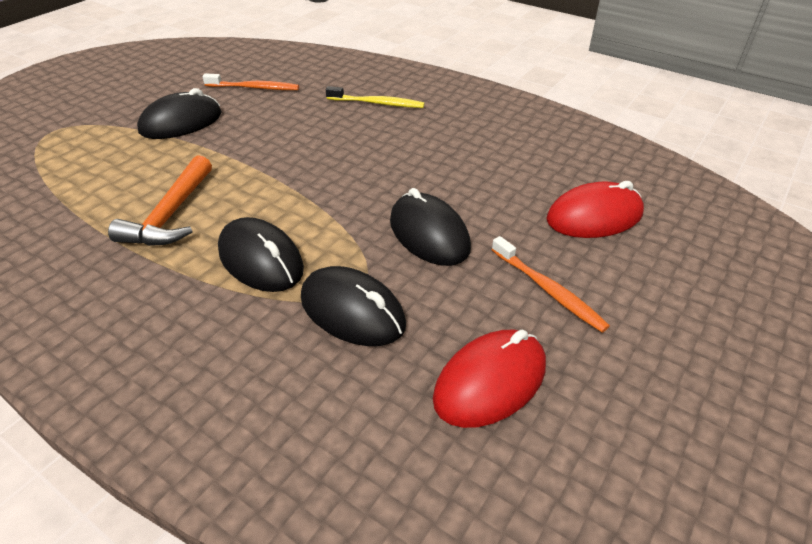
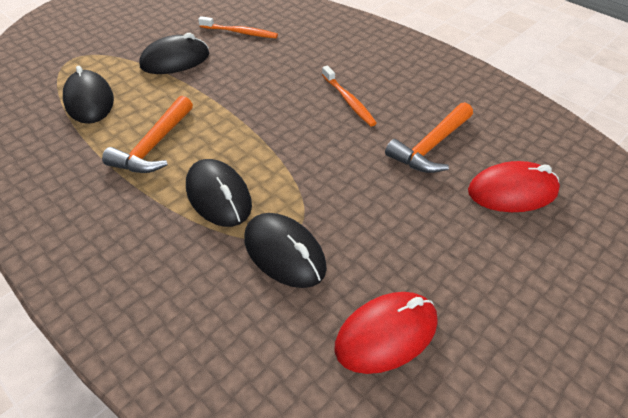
camera: 10 degrees right, 5 degrees up
yellow toothbrush [326,86,425,108] -> none
black mouse [390,188,471,266] -> black mouse moved to [63,66,114,124]
orange toothbrush [492,236,610,333] -> orange toothbrush moved to [322,65,377,127]
none -> orange hammer [385,102,473,173]

